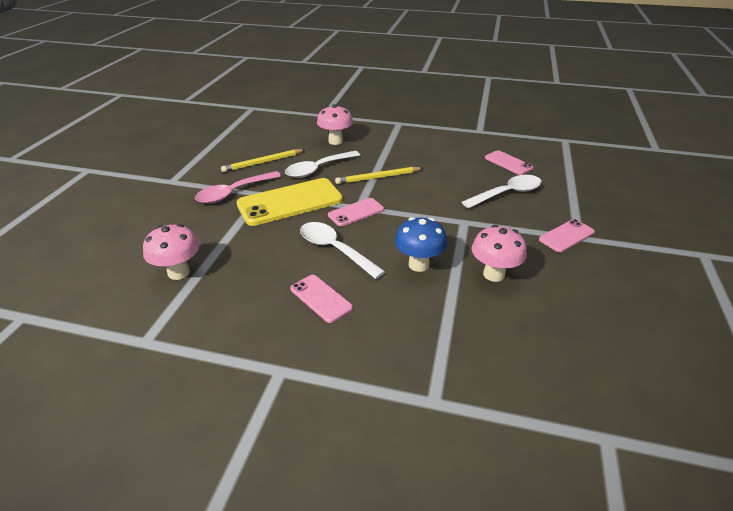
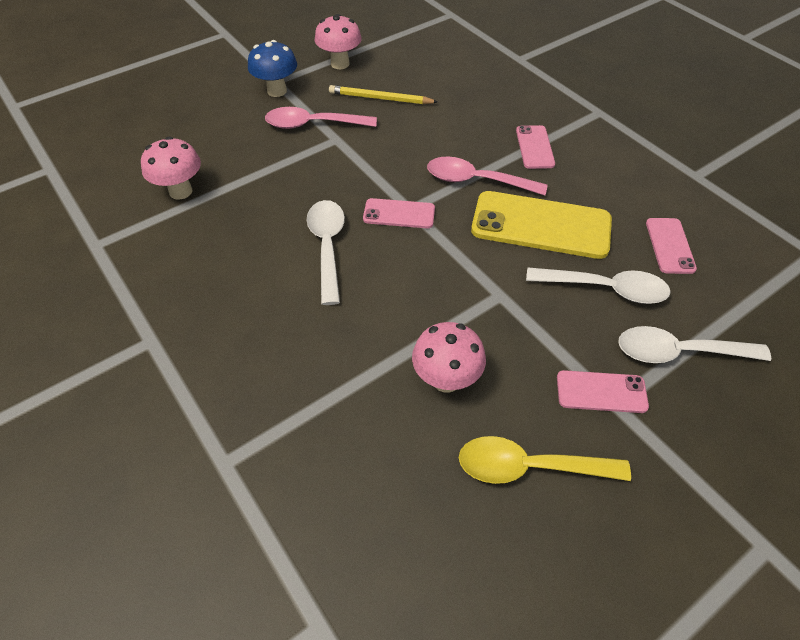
camera: 40 degrees right, 15 degrees up
yellow phone [237,178,343,226] -> yellow phone moved to [471,191,612,259]
white spoon [285,151,360,178] -> white spoon moved to [618,326,771,363]
pink phone [290,275,353,323] -> pink phone moved to [516,125,555,169]
pink mushroom [317,104,353,145] -> pink mushroom moved to [315,14,362,69]
yellow pencil [335,167,423,184] -> pink spoon [427,156,548,195]
blue mushroom [395,217,447,272] -> blue mushroom moved to [248,40,297,97]
none -> yellow spoon [459,436,631,484]

